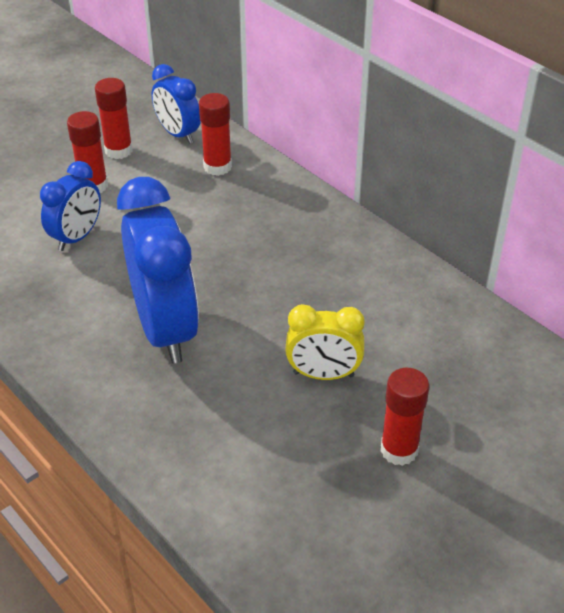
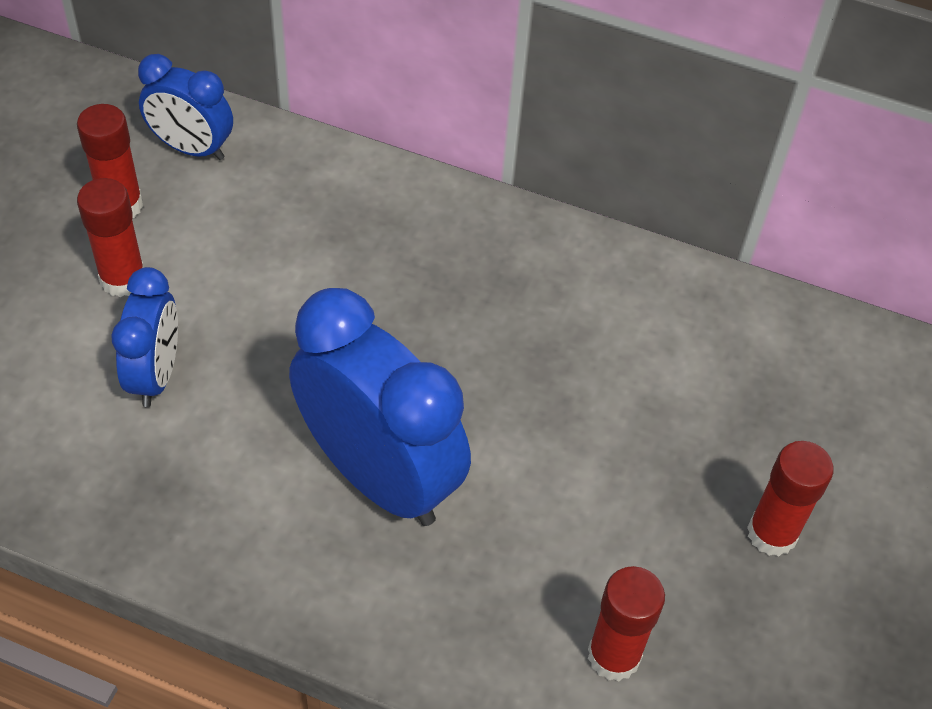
camera: 30 degrees left, 10 degrees up
red glue stick [199,93,232,176] -> red glue stick moved to [588,566,665,681]
yellow clock [285,304,365,380] -> none

